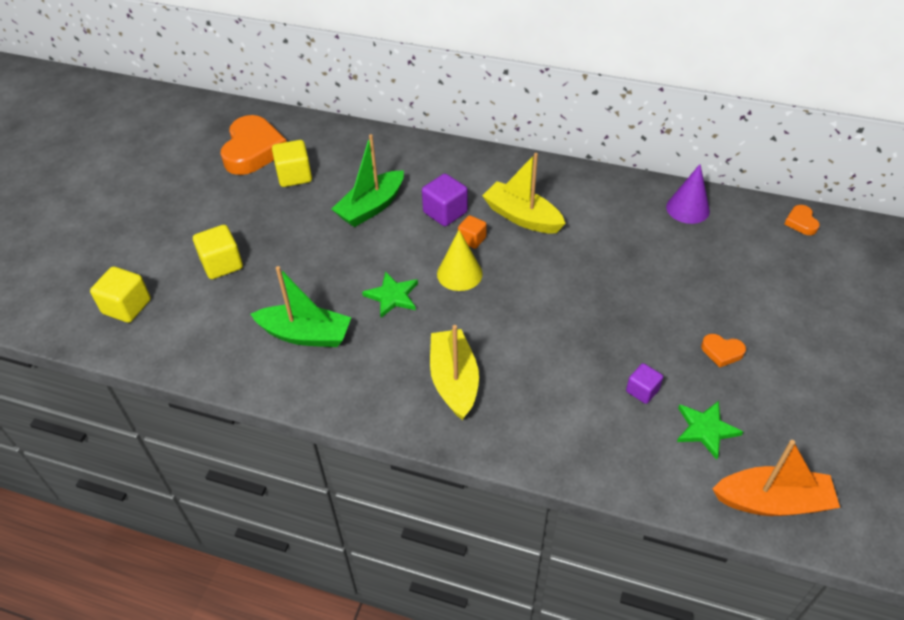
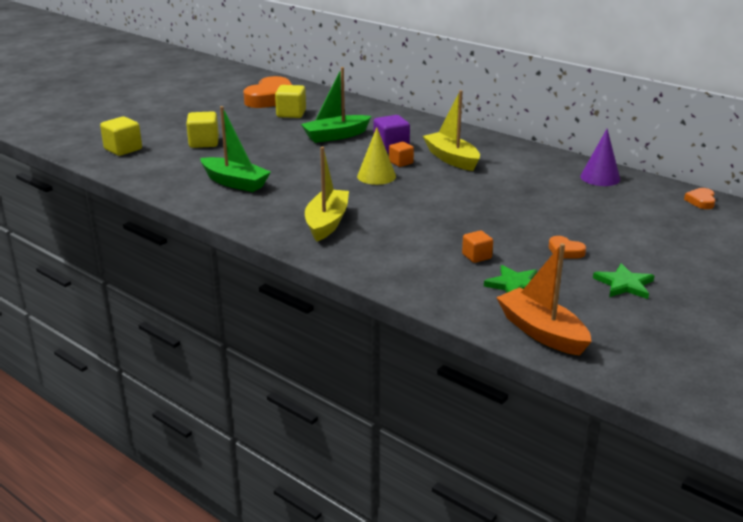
camera: 20 degrees right, 20 degrees down
green star [362,271,418,318] -> green star moved to [593,263,655,299]
purple cube [626,363,663,404] -> orange cube [462,230,493,263]
orange boat [713,440,840,516] -> orange boat turned 150 degrees counterclockwise [496,243,592,356]

